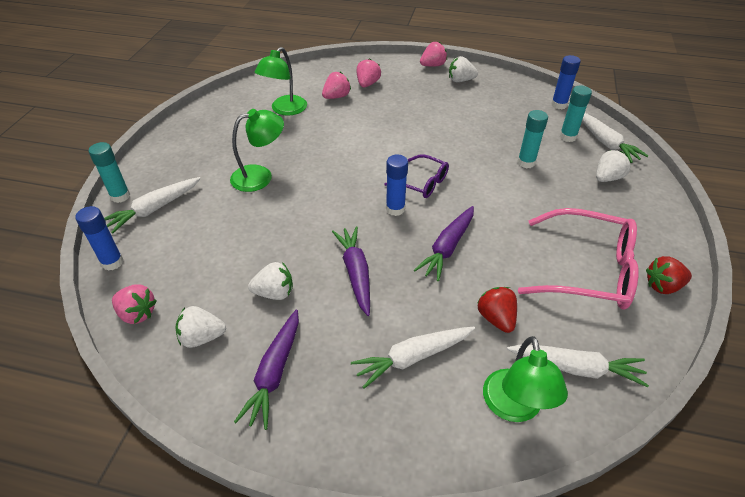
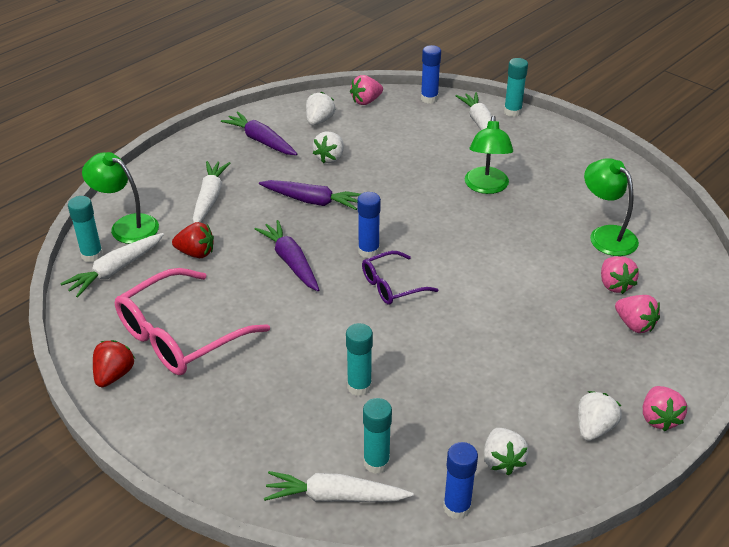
camera: 120 degrees right, 5 degrees down
white strawberry [596,150,631,182] -> white strawberry moved to [484,428,529,476]
none -> turquoise glue stick [68,196,103,263]

